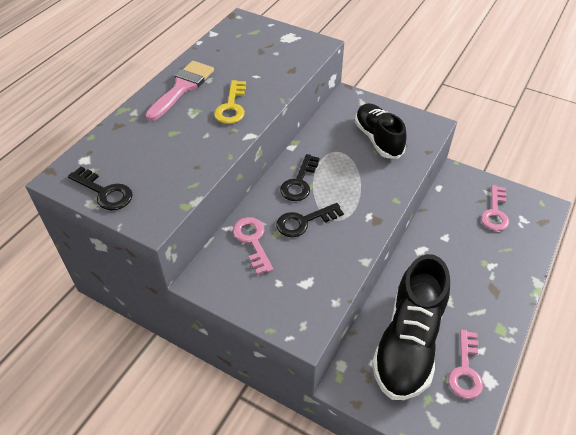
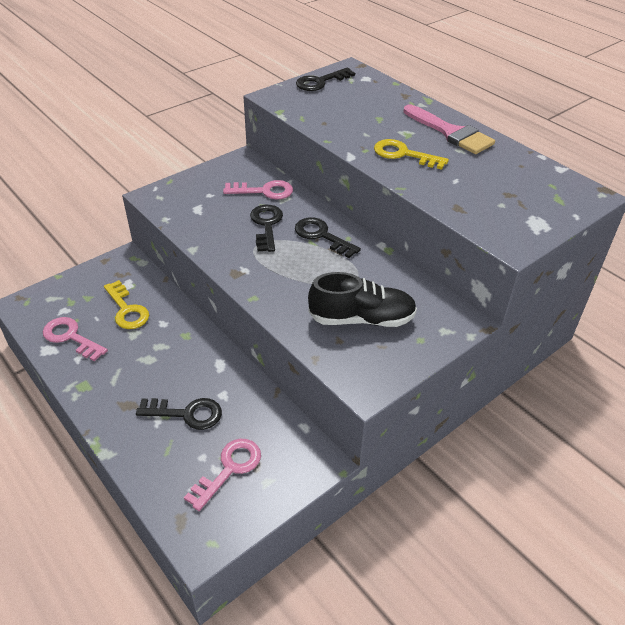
camera: 110 degrees right, 5 degrees down
black shoe [372,254,450,400] -> yellow key [104,280,149,329]
pink key [481,185,509,231] -> pink key turned 90 degrees clockwise [184,439,261,511]
none -> black key [136,398,222,430]

